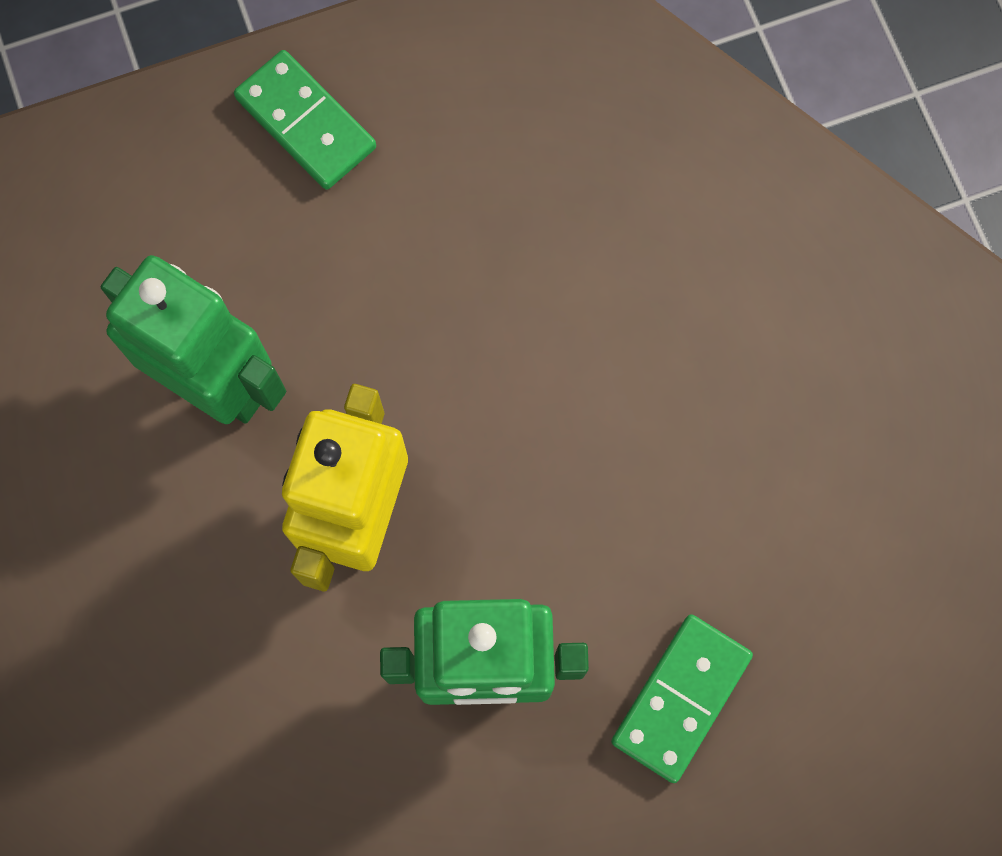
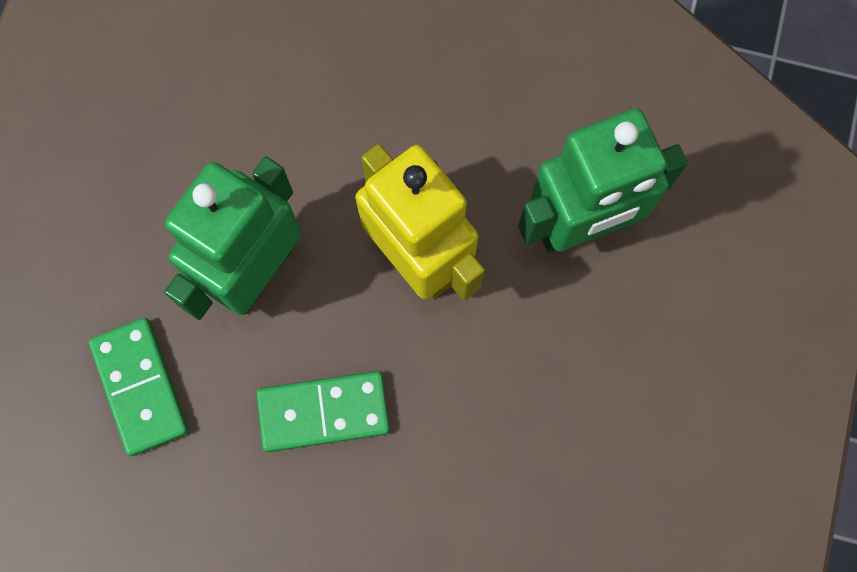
camera: 125 degrees right, 0 degrees up
green domino [234,50,376,190] -> green domino moved to [256,371,390,452]

